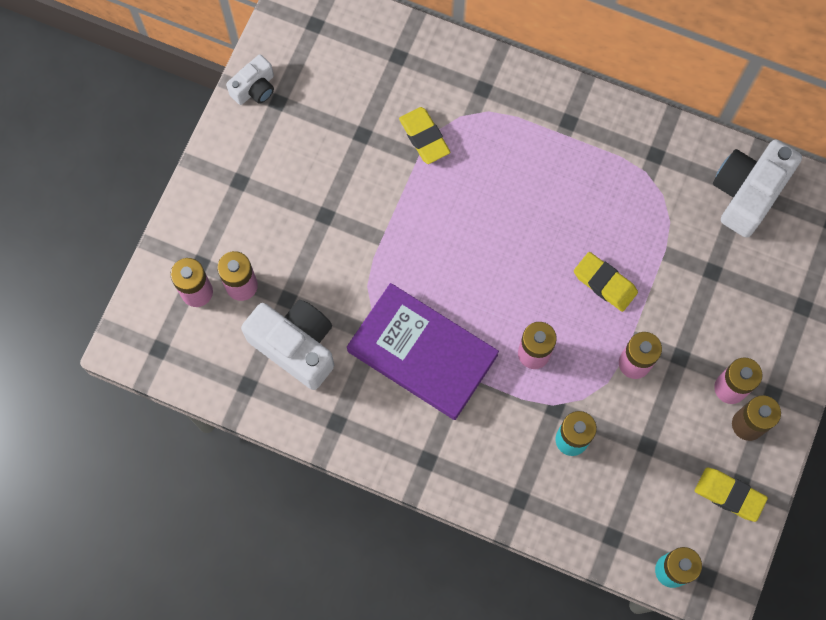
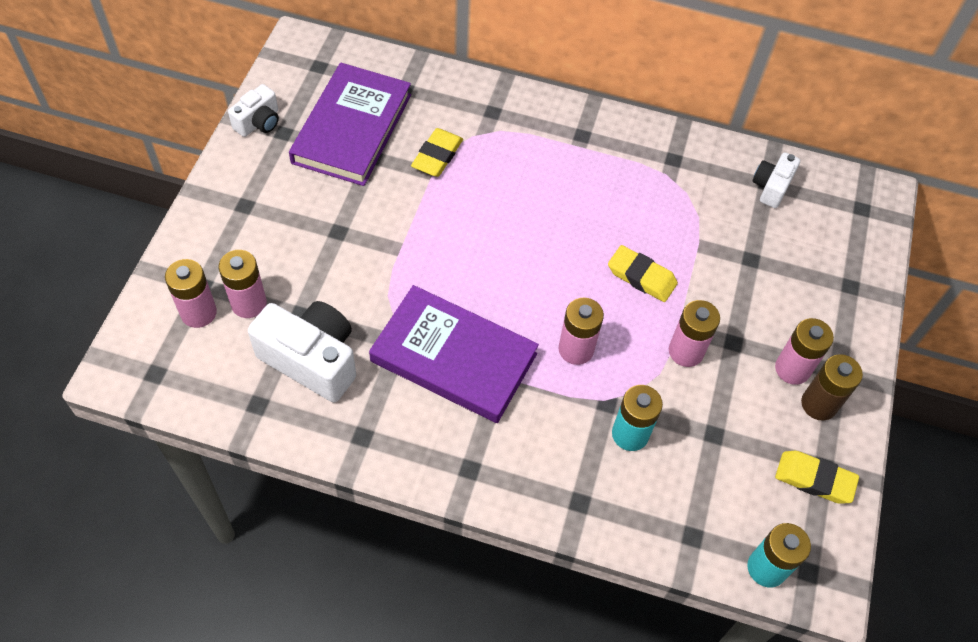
camera: 10 degrees left, 15 degrees down
yellow eraser [399,107,450,164] -> yellow eraser turned 60 degrees clockwise [411,128,463,177]
white camera [713,139,802,238] -> white camera [752,152,800,208], size x0.55
none -> purple book [289,63,411,186]

